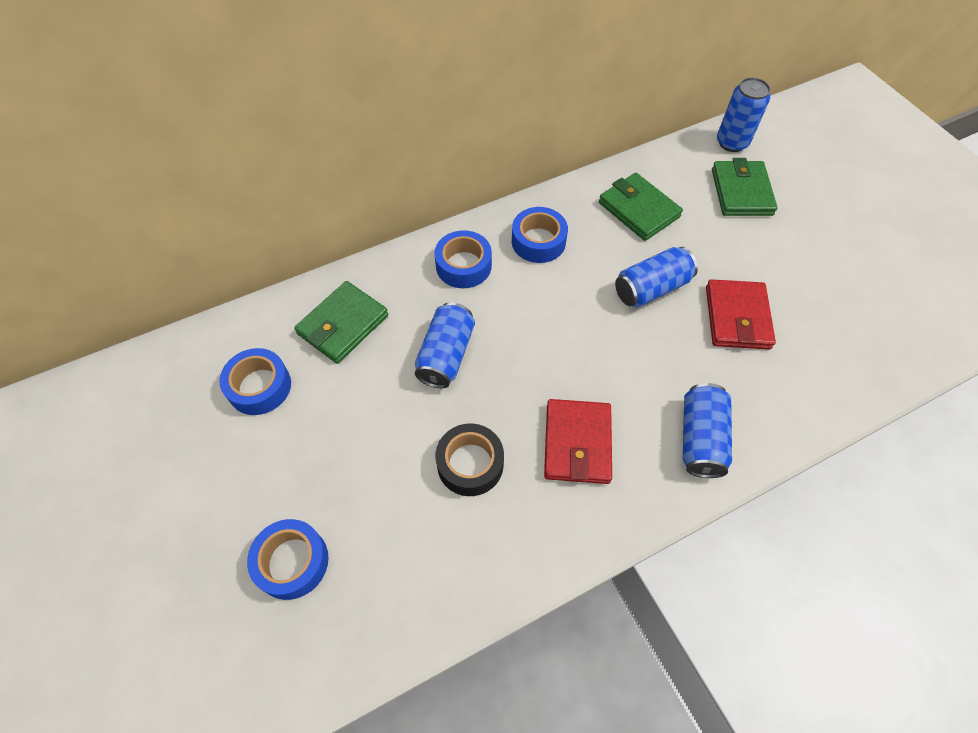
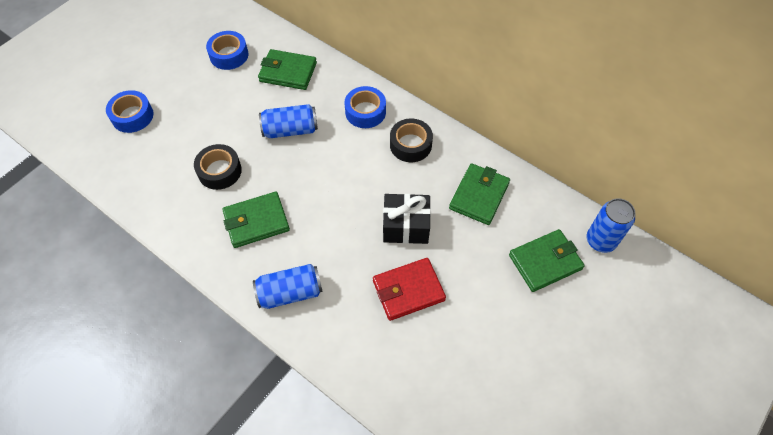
camera: 65 degrees right, 0 degrees up
blue tape [512,207,568,263] -> black tape [390,119,433,162]
red wallet [544,399,612,484] -> green wallet [222,192,290,248]
blue can [615,247,698,308] -> black gift [383,194,431,244]

